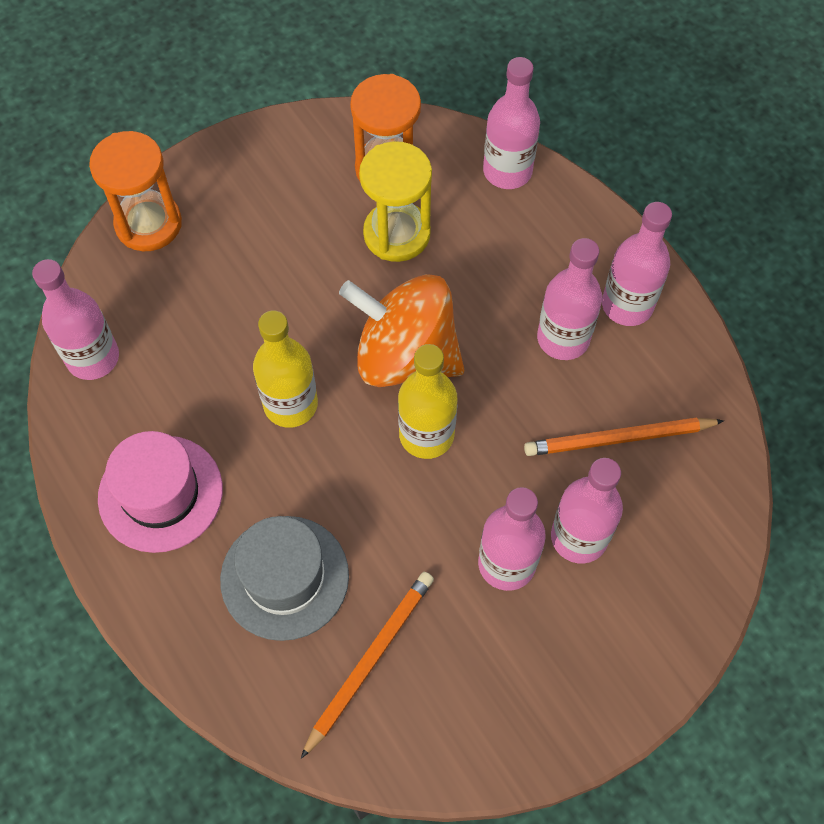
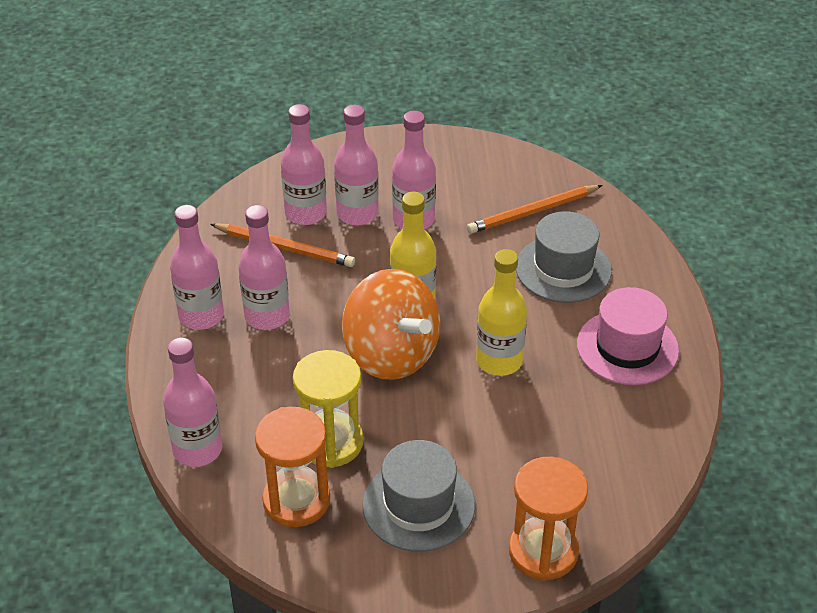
camera: 150 degrees left, 20 degrees down
pink bottle [32,259,119,380] -> pink bottle moved to [281,104,327,225]
none -> grey hat [362,440,475,552]

